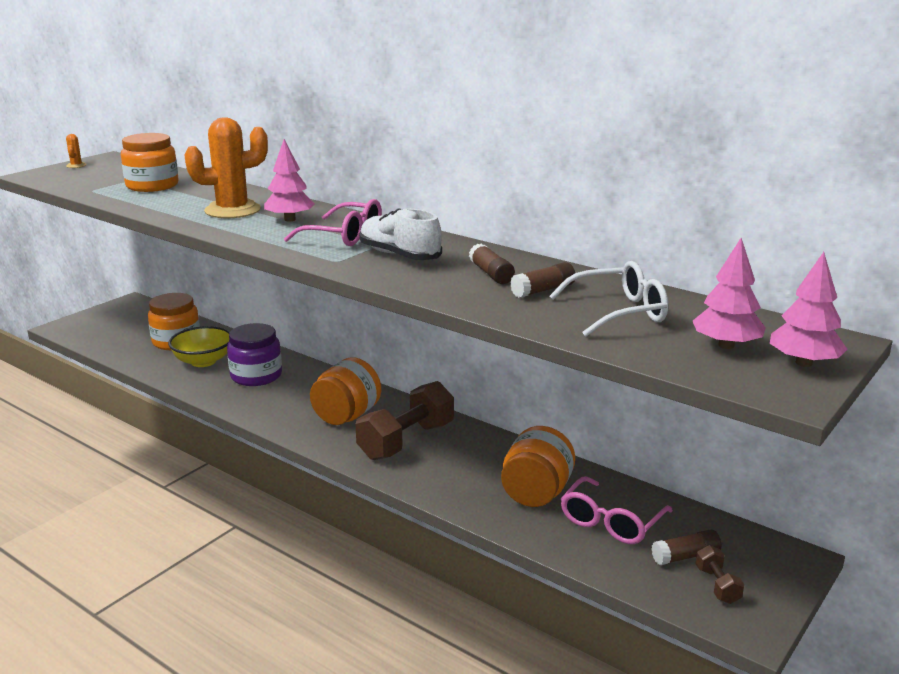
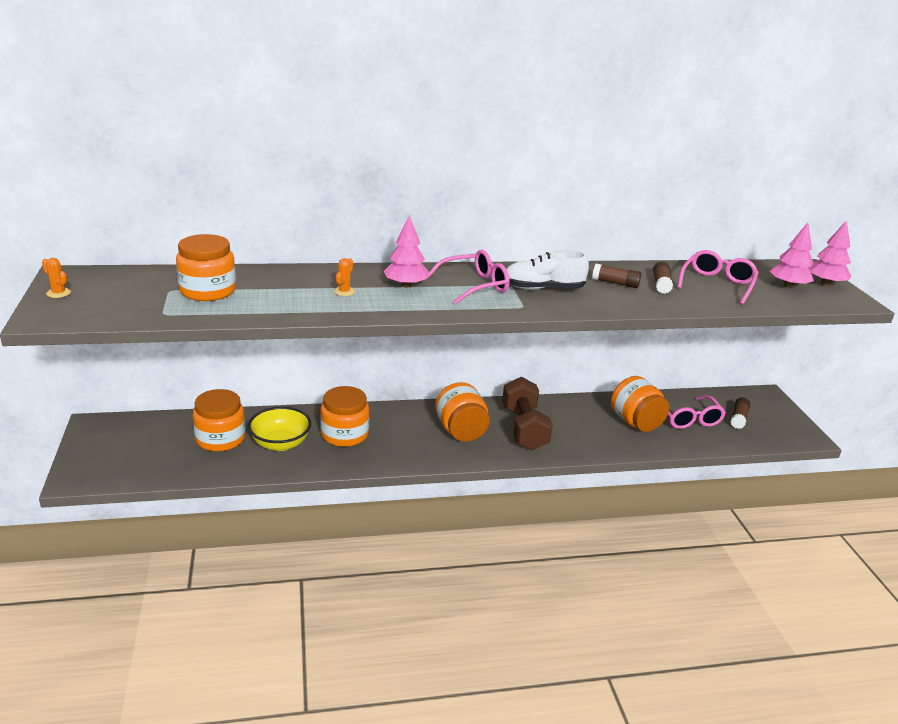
camera: 50 degrees left, 5 degrees up
orange cactus [185,118,268,218] -> orange cactus [334,258,355,296], size x0.40
purple jar [227,323,282,386] -> orange jar [320,386,369,447]
white glasses [549,261,668,337] -> pink glasses [677,250,759,305]
brown dumbbell [695,545,744,604] -> none

